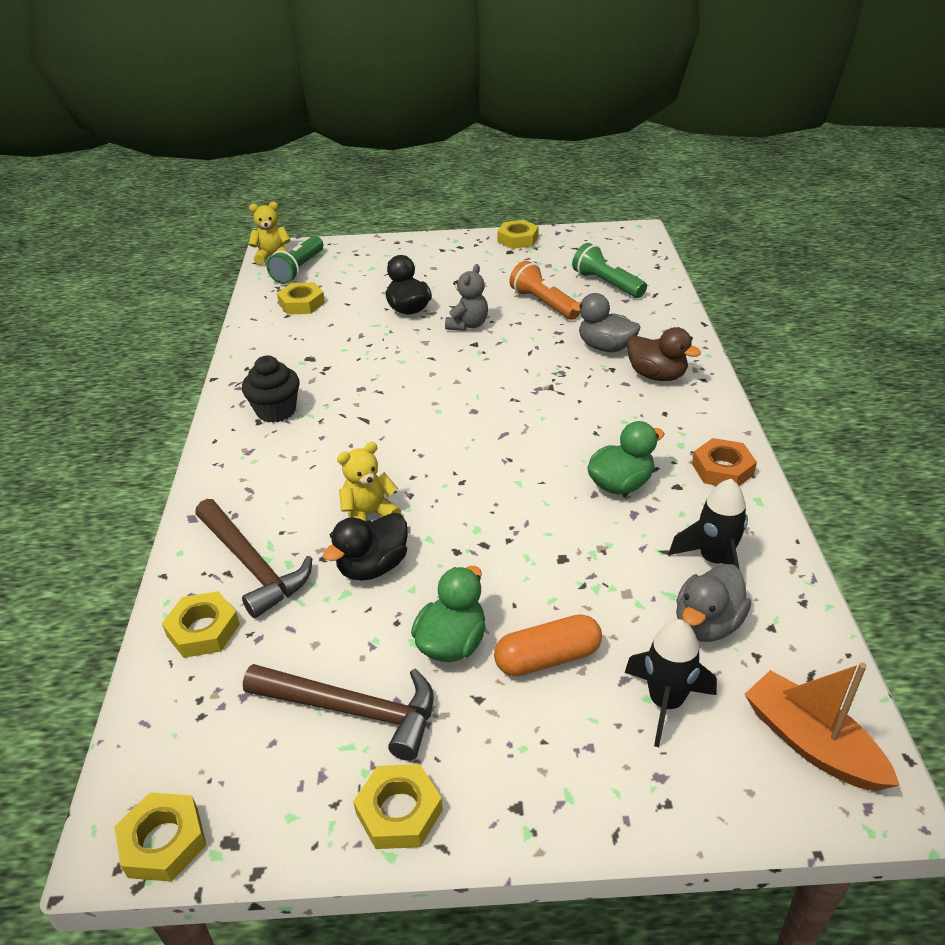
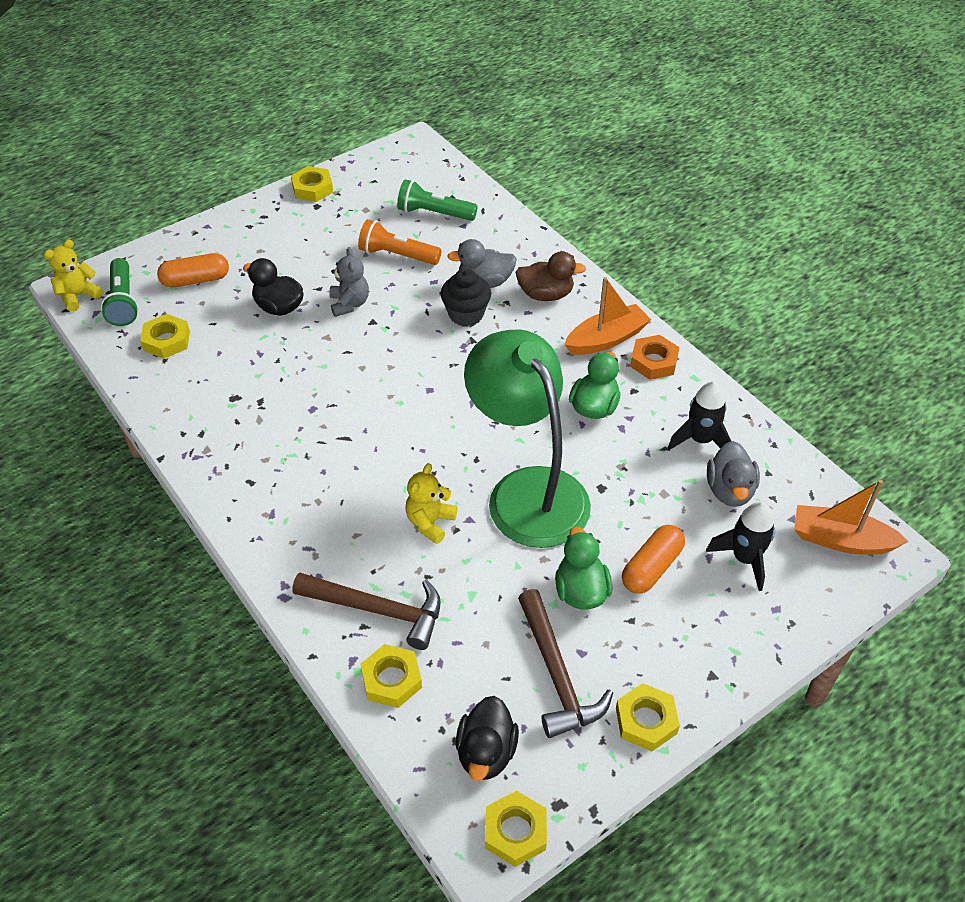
camera: 35 degrees left, 10 degrees up
black cupcake [242,356,300,423] -> black cupcake moved to [441,269,491,326]
brown hammer [243,664,434,761] -> brown hammer turned 90 degrees clockwise [518,589,613,738]
black duck [323,513,408,581] -> black duck moved to [456,696,519,781]
none -> orange capsule [157,253,229,287]
none -> green lamp [464,329,591,548]
none -> orange boat [564,277,651,355]

